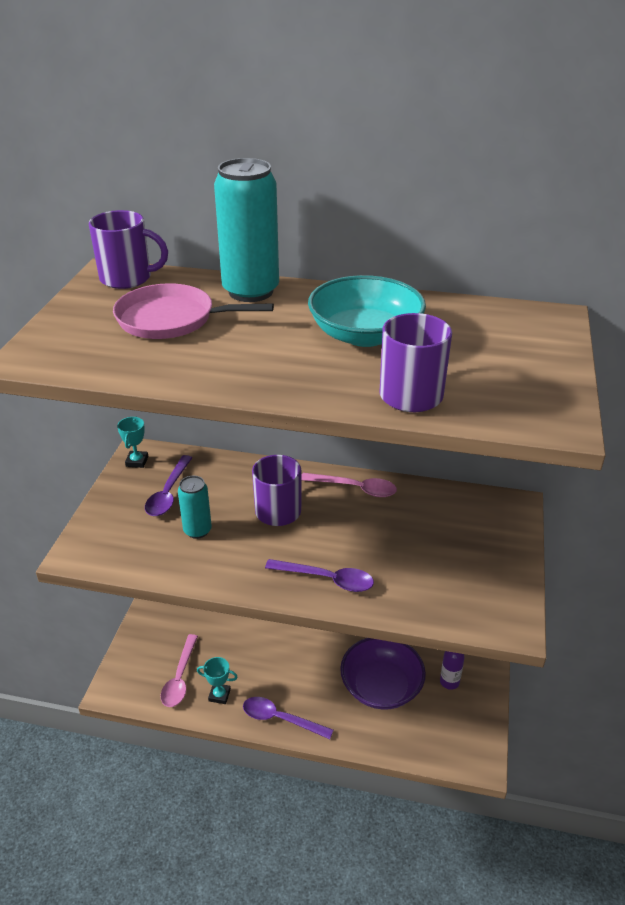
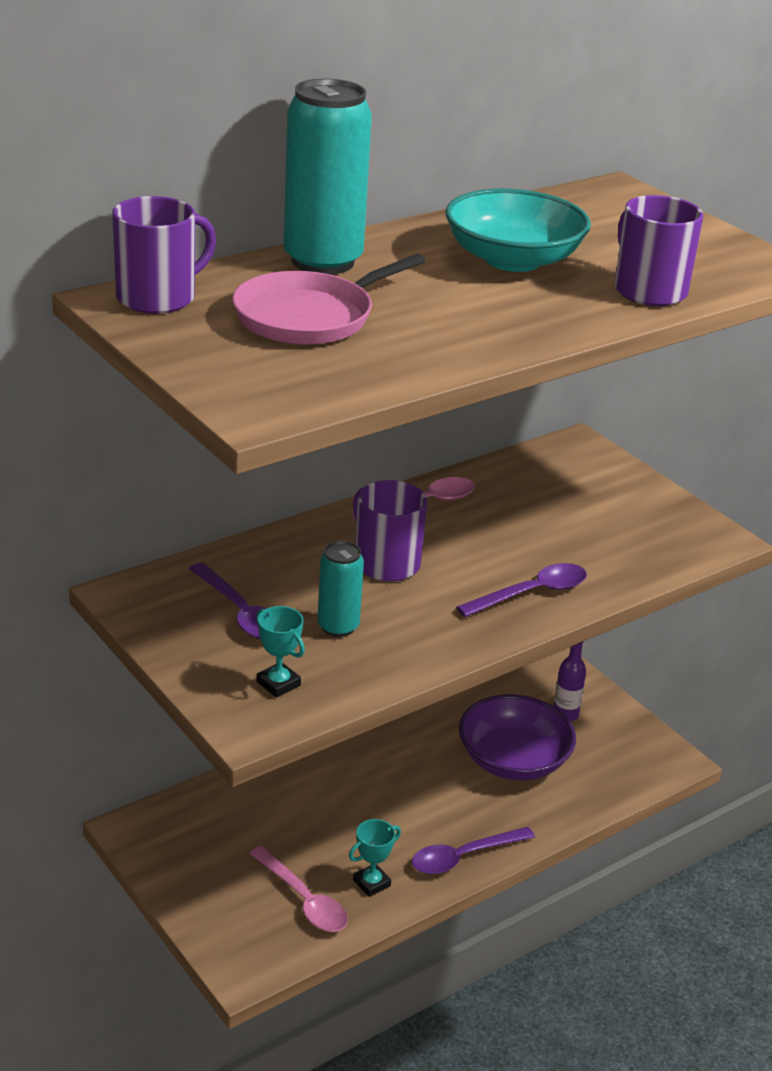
camera: 50 degrees left, 5 degrees down
turquoise trophy [117,417,148,468] -> turquoise trophy moved to [256,606,305,698]

